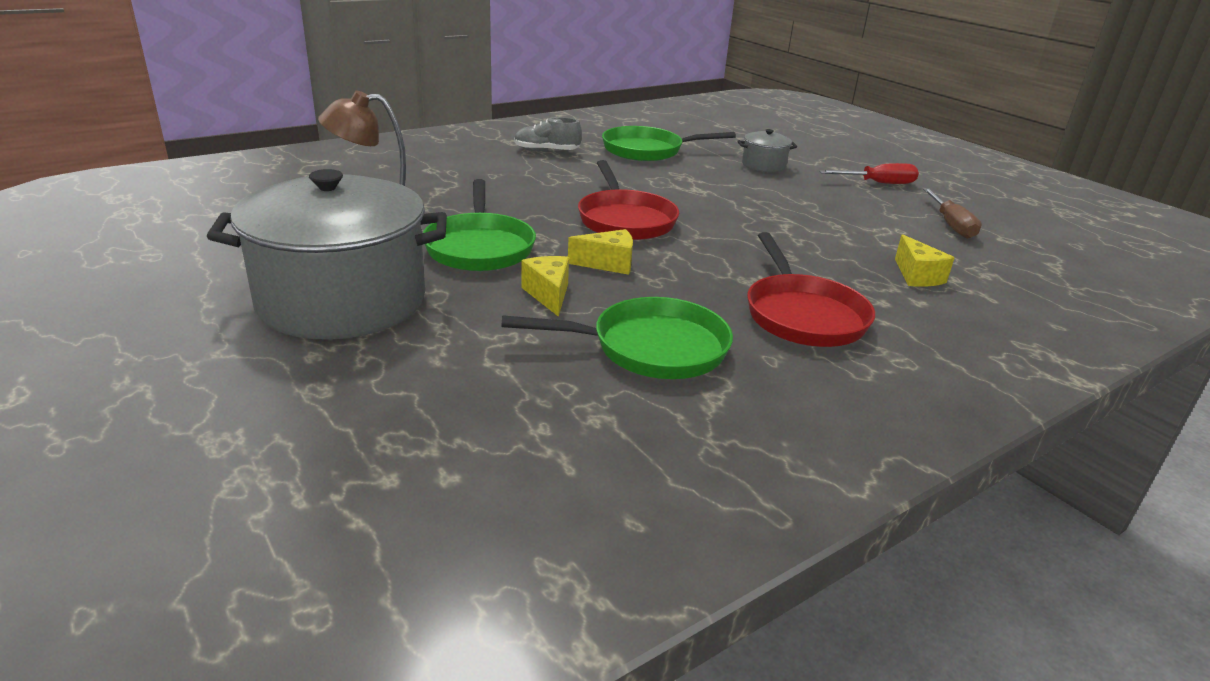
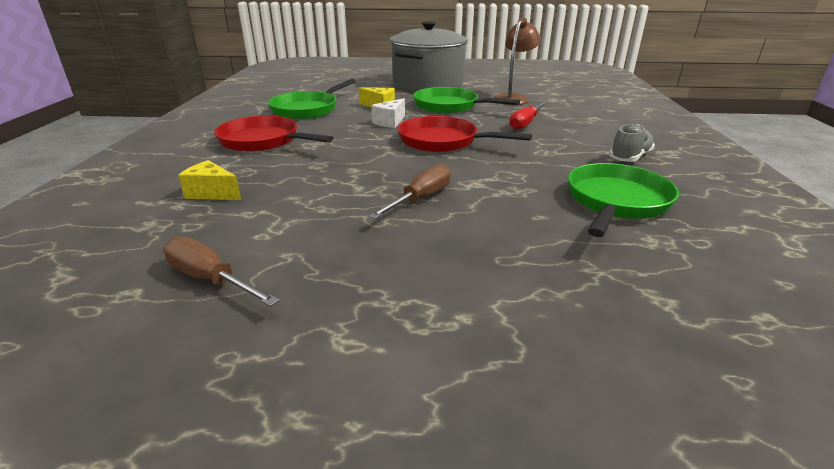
camera: 130 degrees right, 0 degrees up
yellow cheese [568,229,633,275] -> white cheese [371,98,405,128]
grey pot [737,129,797,172] -> none
red screwdriver [819,163,919,184] -> red screwdriver moved to [509,102,547,130]
none -> brown screwdriver [368,164,451,219]

